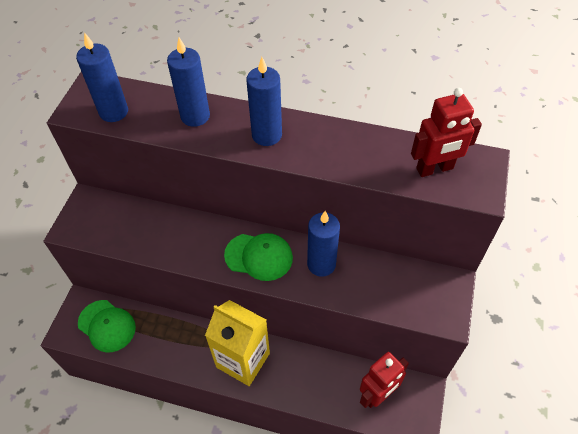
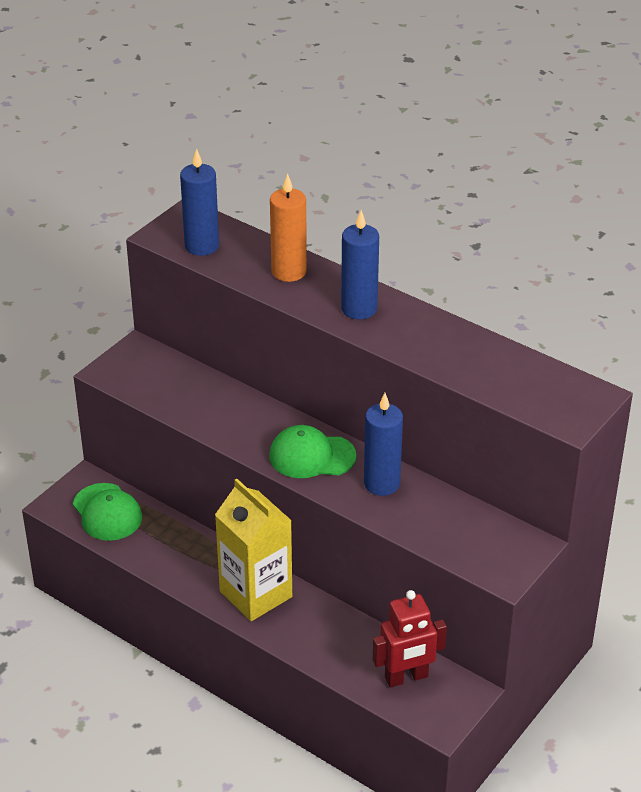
camera: 20 degrees right, 15 degrees down
blue candle [167,38,210,127] -> orange candle [270,174,307,282]
green cap [224,233,293,281] -> green cap turned 150 degrees clockwise [269,425,356,478]
red robot [411,88,482,177] -> none

